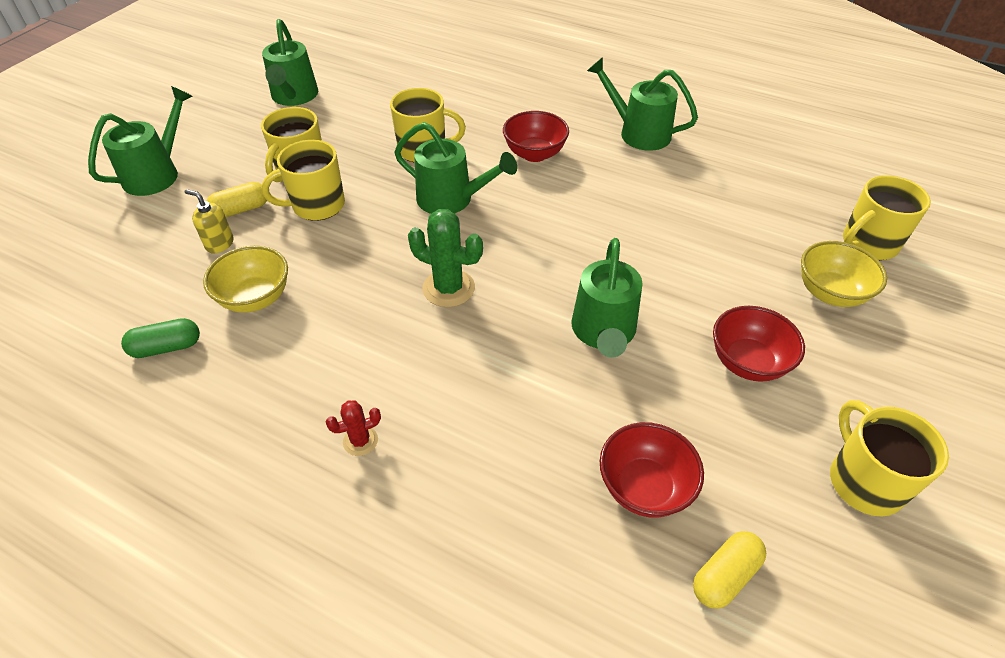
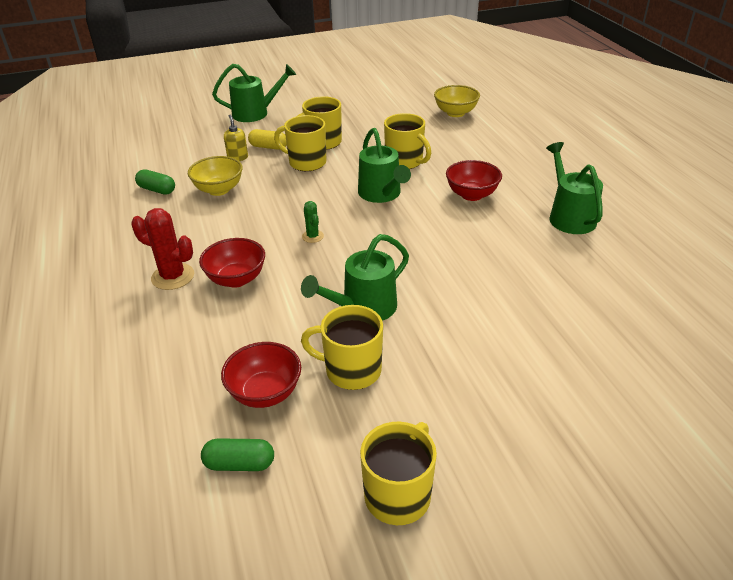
camera: 45 degrees right, 10 degrees down
green watering can [262,19,318,106] -> none
red cactus [326,400,381,456] -> red cactus [131,208,194,290], size x1.80
green cactus [408,209,483,307] -> green cactus [302,201,324,243], size x0.56
yellow capsule [693,531,766,609] -> green capsule [201,438,274,471]
red bowl [713,306,805,382] -> red bowl moved to [199,238,265,288]
yellow bowl [801,241,887,307] -> yellow bowl moved to [434,85,480,117]
yellow mug [843,175,931,260] -> yellow mug moved to [301,305,383,390]

